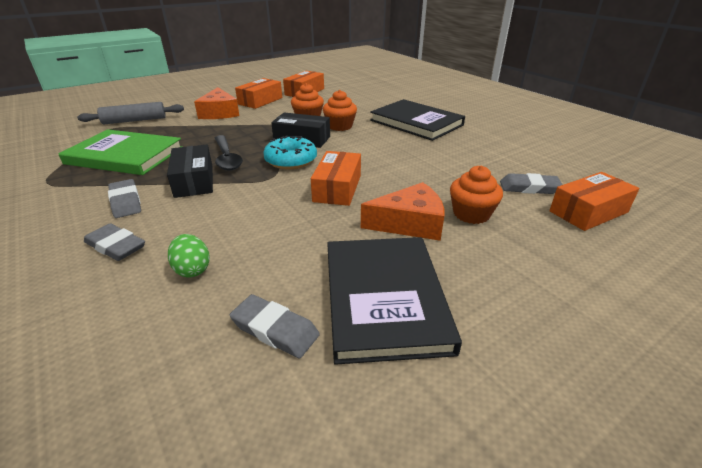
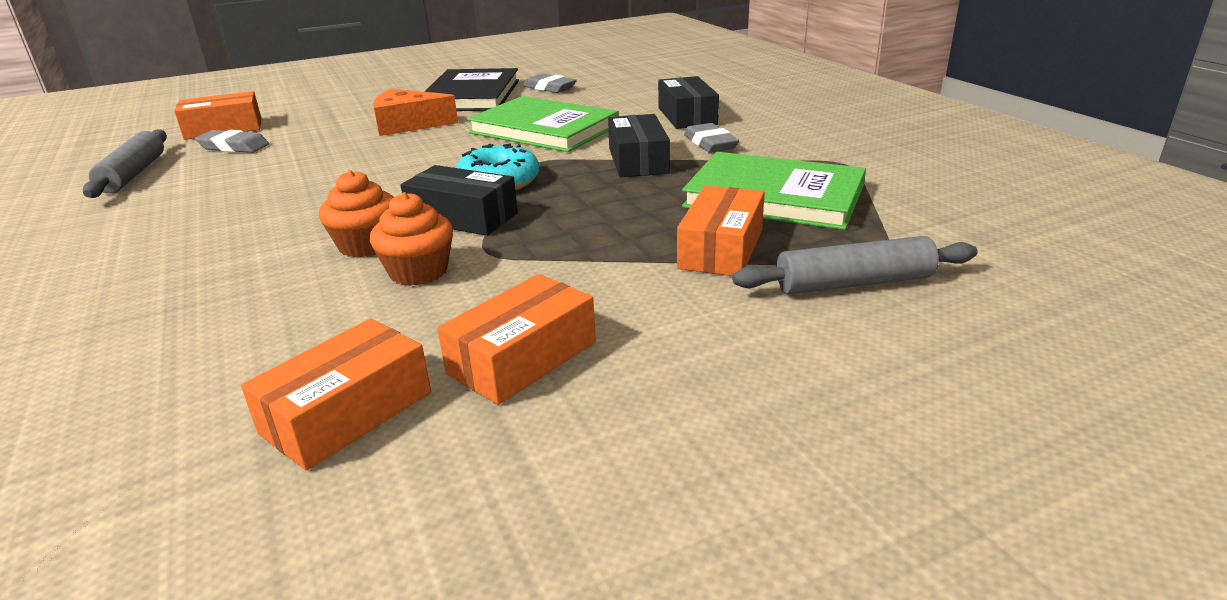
camera: 170 degrees left, 5 degrees down
grey eraser [84,223,145,261] -> black box [658,76,719,129]
green egg [168,234,210,277] -> none
orange cheese [194,87,239,119] -> none
black spoon [215,135,243,171] -> none
orange box [311,151,361,206] -> orange box moved to [677,185,765,276]
black book [370,99,465,141] -> none
orange cupcake [450,166,503,224] -> none
none -> grey rolling pin [83,129,167,198]
none -> green book [467,96,619,152]

